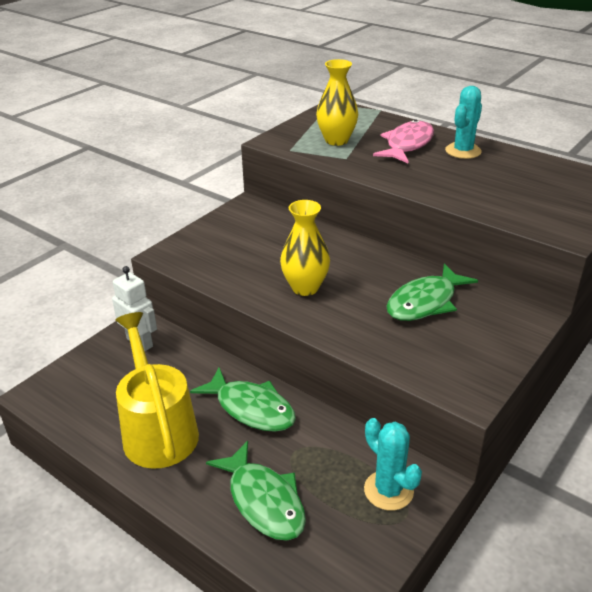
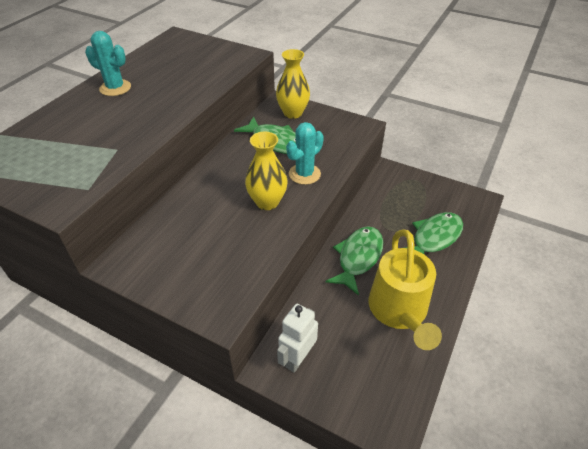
camera: 100 degrees left, 10 degrees up
yellow watering can [116,312,199,469] -> yellow watering can turned 60 degrees counterclockwise [369,230,442,350]
yellow vase [316,59,358,146] -> yellow vase moved to [276,49,310,119]
turquoise cactus [364,418,422,510] -> turquoise cactus moved to [286,122,324,185]
pink fish [373,119,434,163] -> none

